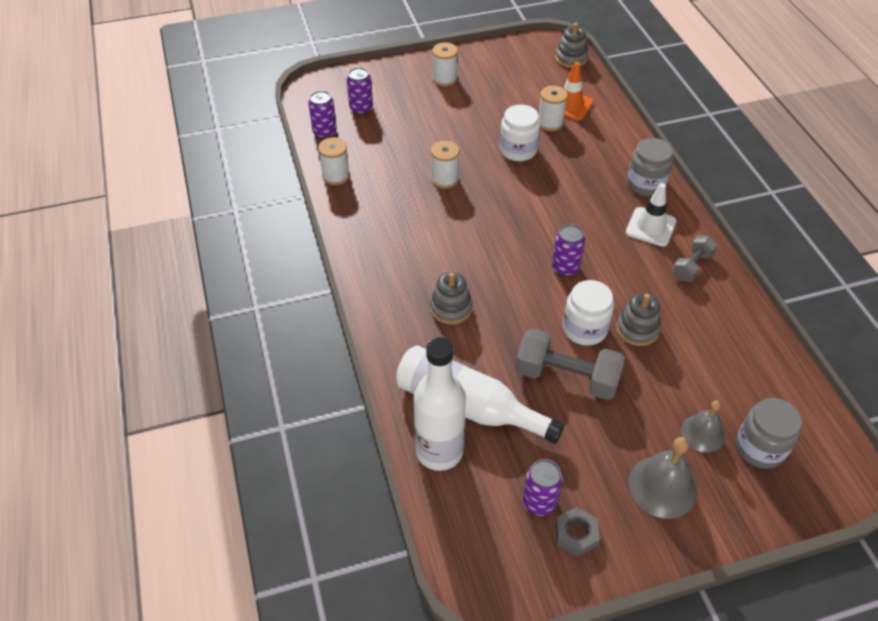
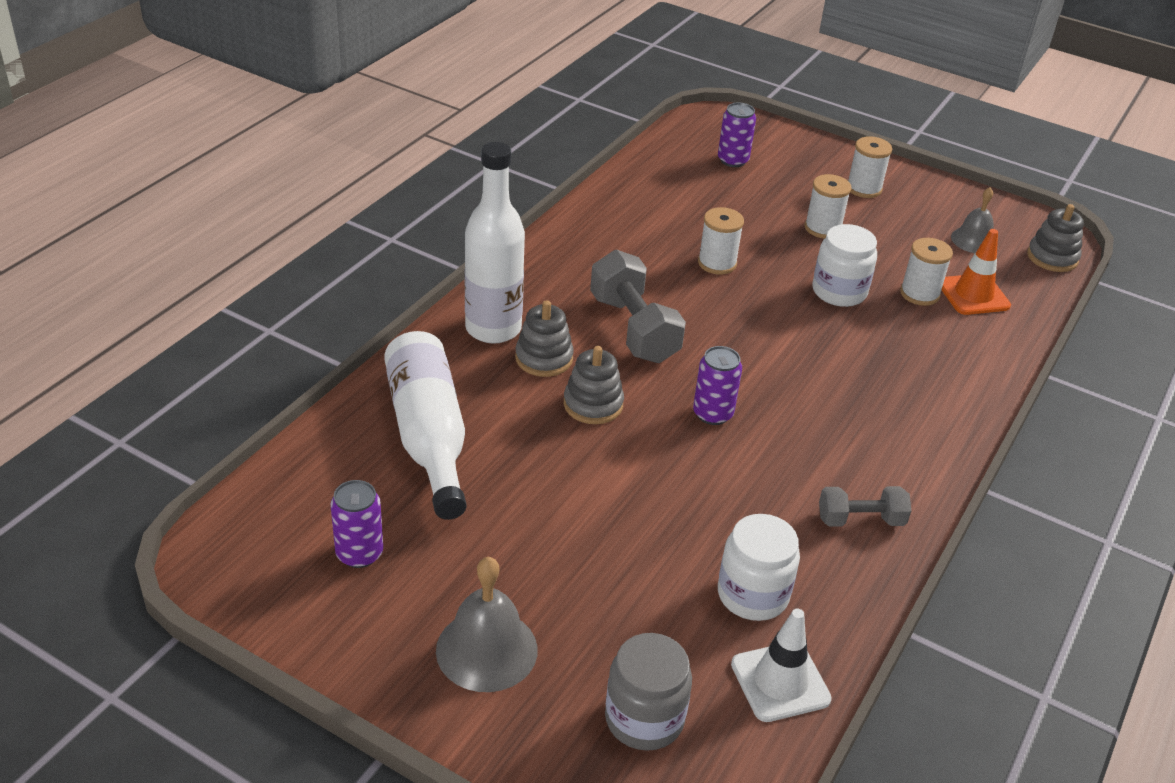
camera: 45 degrees right, 10 degrees down
purple can [308,91,337,139] -> none
white spool [318,137,350,185] -> white spool moved to [805,174,852,239]
white bottle [414,337,466,471] -> white bottle moved to [465,142,525,344]
grey dumbbell [515,328,625,400] -> grey dumbbell moved to [590,250,686,363]
grey nut [555,507,599,557] -> none
white jar [563,280,614,346] -> white jar moved to [718,514,800,621]
grey stacking toy [616,293,661,346] -> grey stacking toy moved to [564,346,624,424]
white traffic cone [626,183,677,247] -> white traffic cone moved to [731,609,832,722]
grey jar [627,138,673,197] -> none
grey bell [681,400,725,452] -> grey bell moved to [951,187,994,253]

